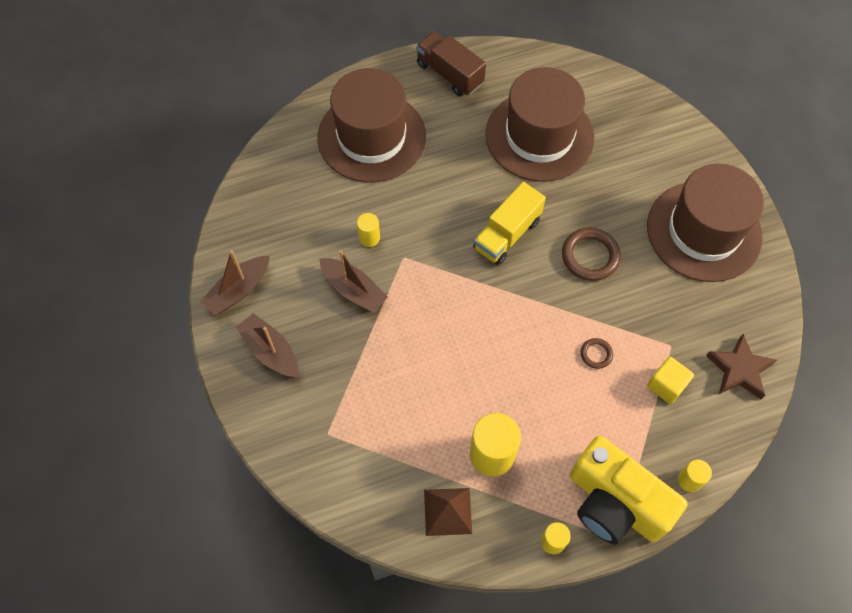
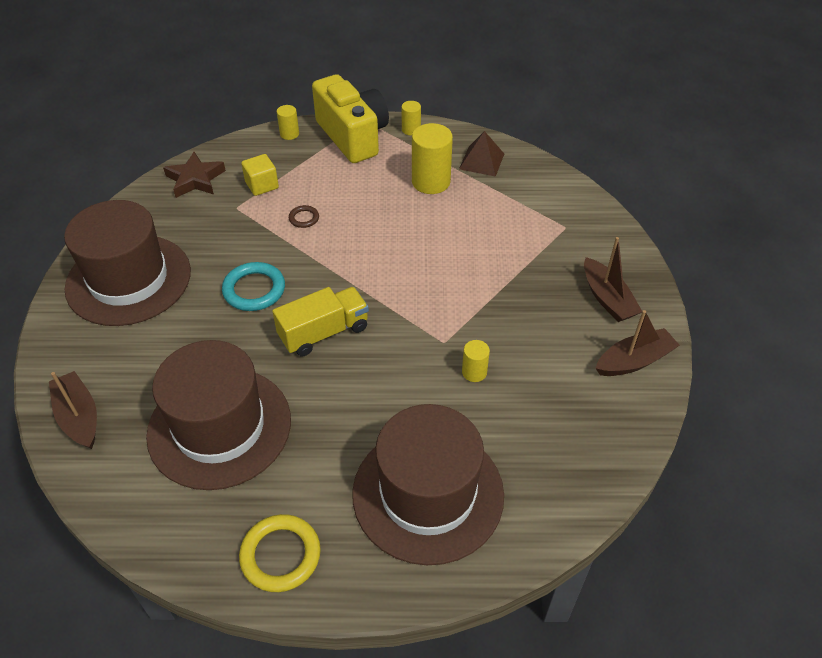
camera: 160 degrees left, 15 degrees down
brown boat [319,250,388,313] -> brown boat moved to [49,371,97,449]
brown truck [416,32,486,96] -> yellow ring [239,514,321,592]
brown ring [562,228,621,281] -> turquoise ring [222,262,285,311]

